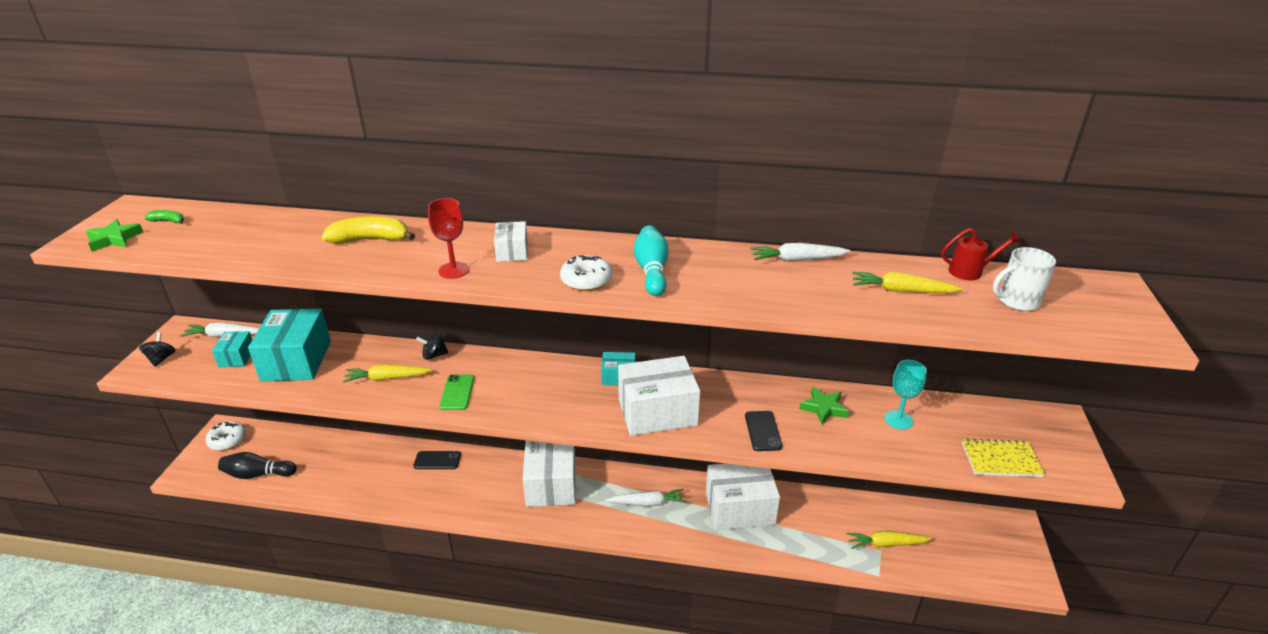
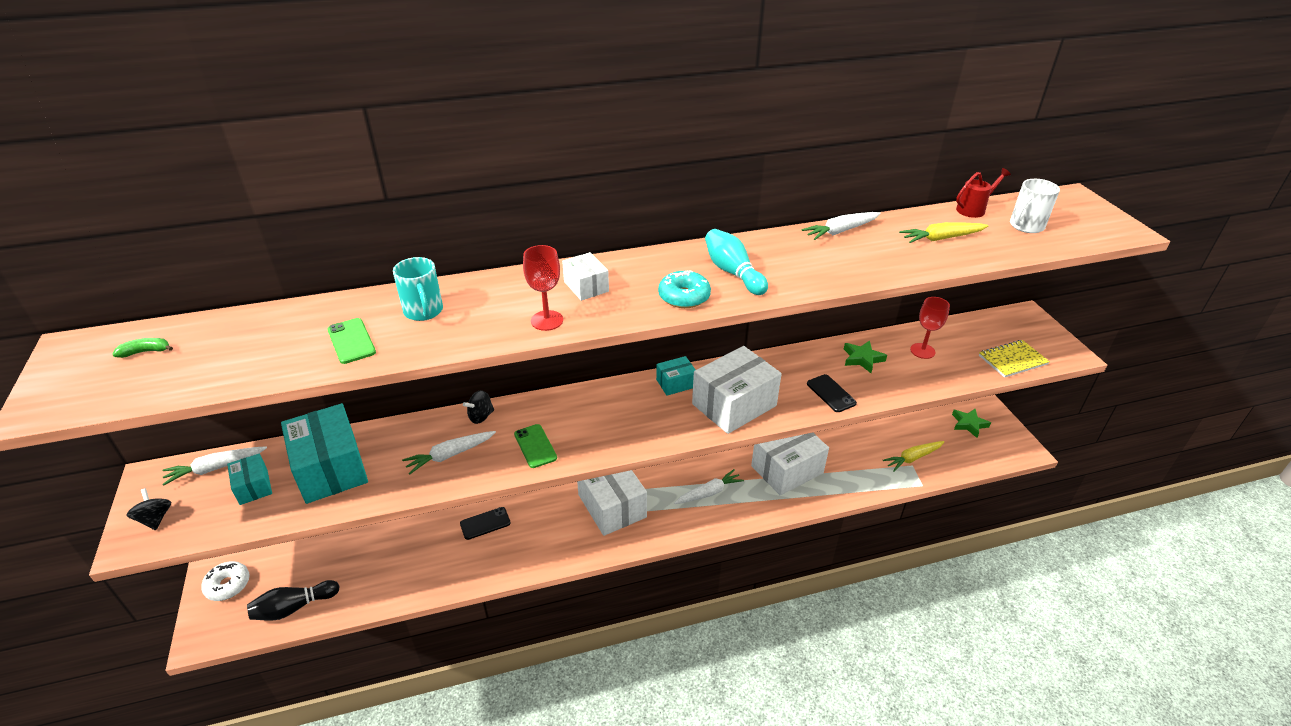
camera: 25 degrees left, 5 degrees up
green star [86,219,143,252] -> green star moved to [952,409,991,438]
yellow banana [322,216,415,244] -> turquoise mug [393,257,443,321]
yellow carrot [343,364,432,383] -> white carrot [402,431,496,474]
white donut [560,255,612,291] -> turquoise donut [658,270,711,308]
turquoise goblet [884,360,927,430] -> red goblet [910,297,950,359]
none -> green phone [327,318,376,364]

